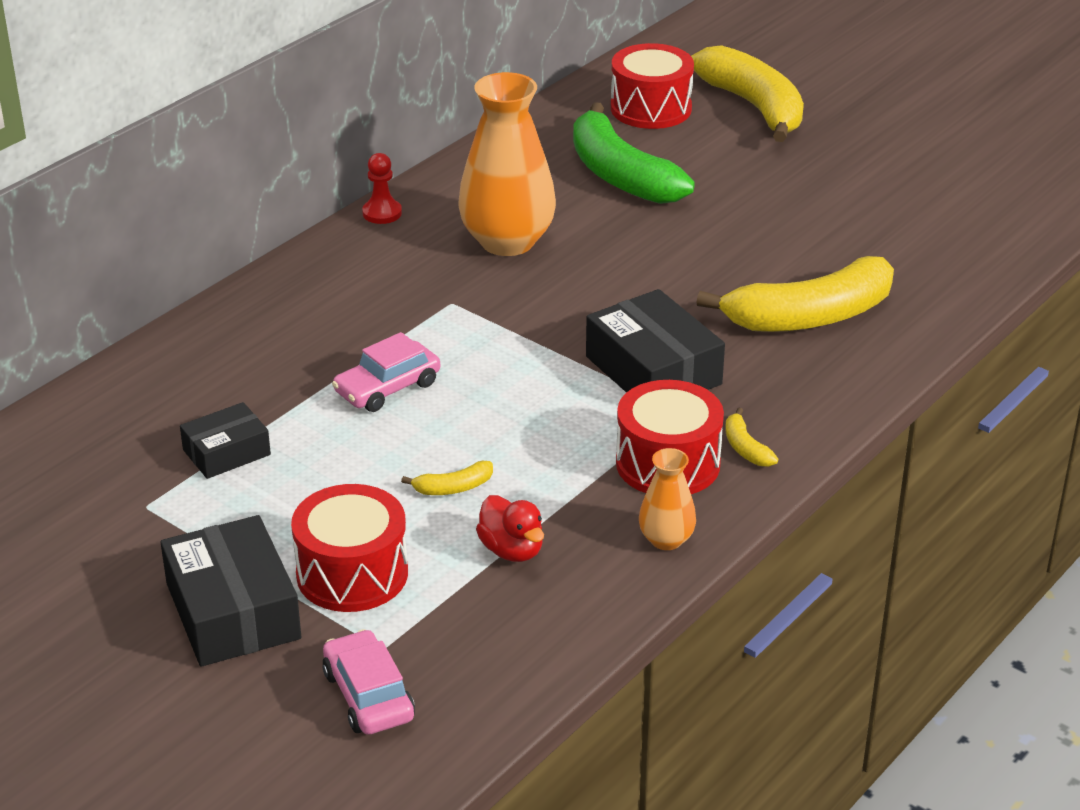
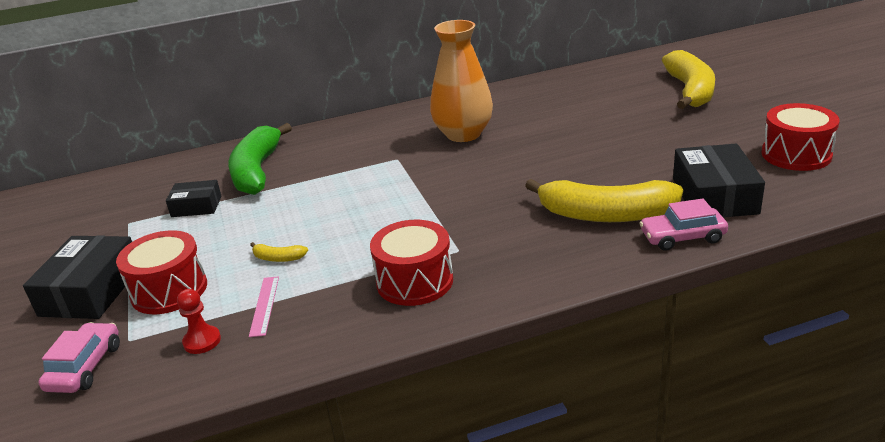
camera: 35 degrees right, 5 degrees down
pink car [332,332,440,412] -> pink car moved to [639,198,728,251]
red pawn [362,153,402,224] -> red pawn moved to [177,289,221,354]
red duck [476,495,544,562] -> pink ruler [249,276,279,337]
green banana [573,102,695,204] -> green banana moved to [228,123,292,195]
black box [586,289,725,392] -> black box moved to [673,144,765,218]
red drum [611,43,694,129] -> red drum moved to [762,103,840,171]
orange vase [639,448,696,550] -> none
yellow banana [725,408,778,467] -> none

